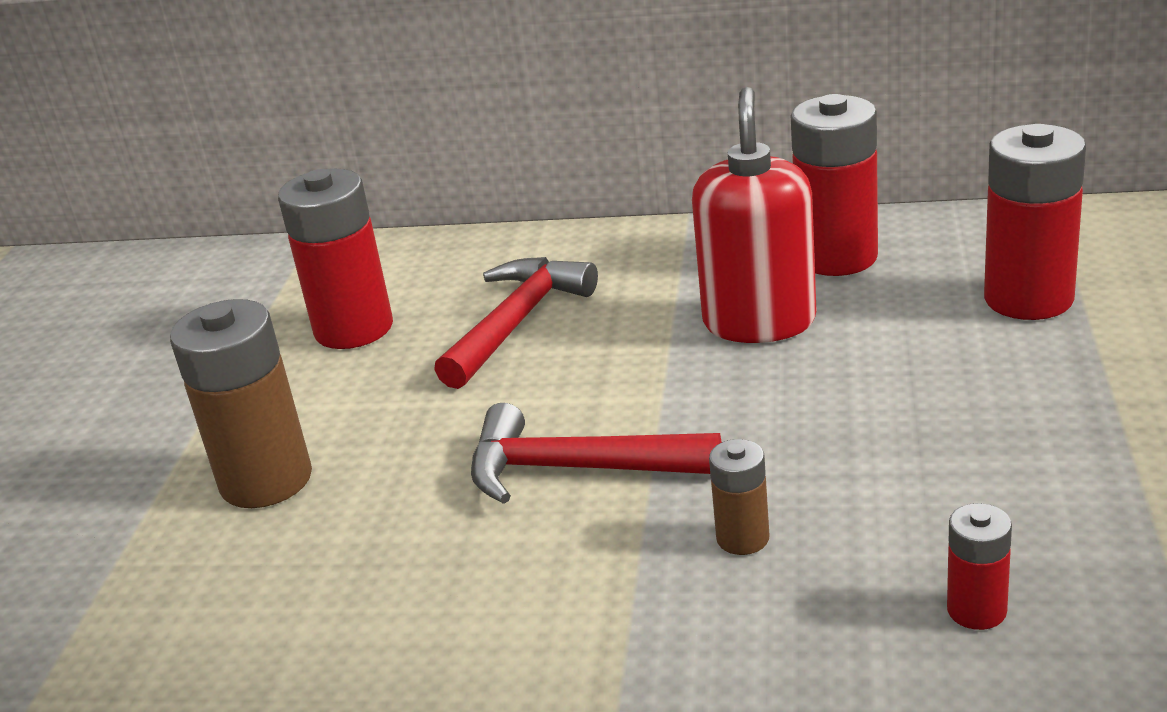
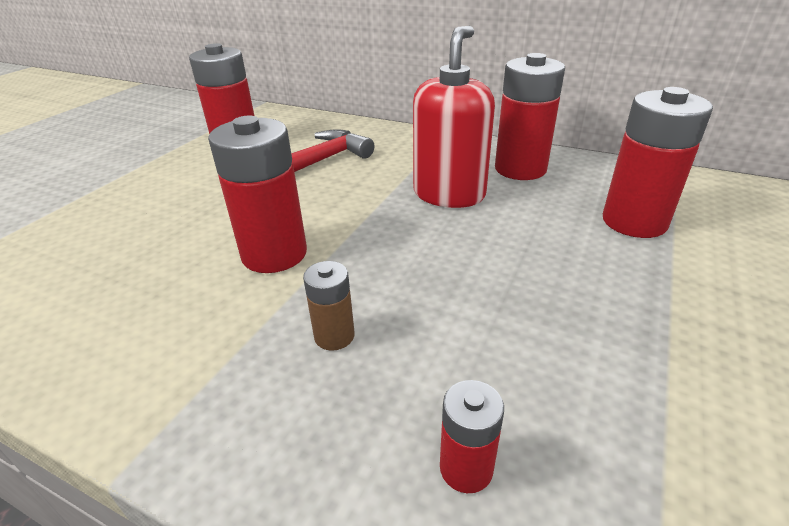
camera: 15 degrees right, 5 degrees up
brown battery [170,299,312,508] -> none
red hammer [471,403,721,504] -> red battery [208,116,307,273]

